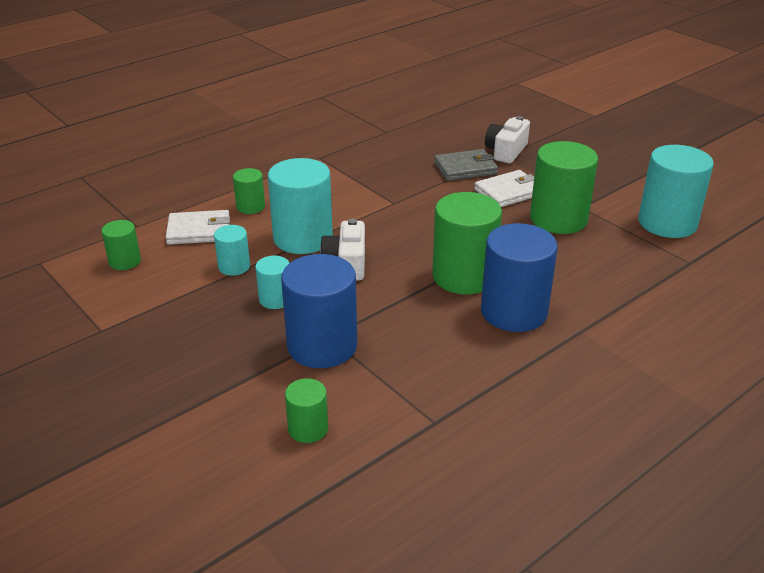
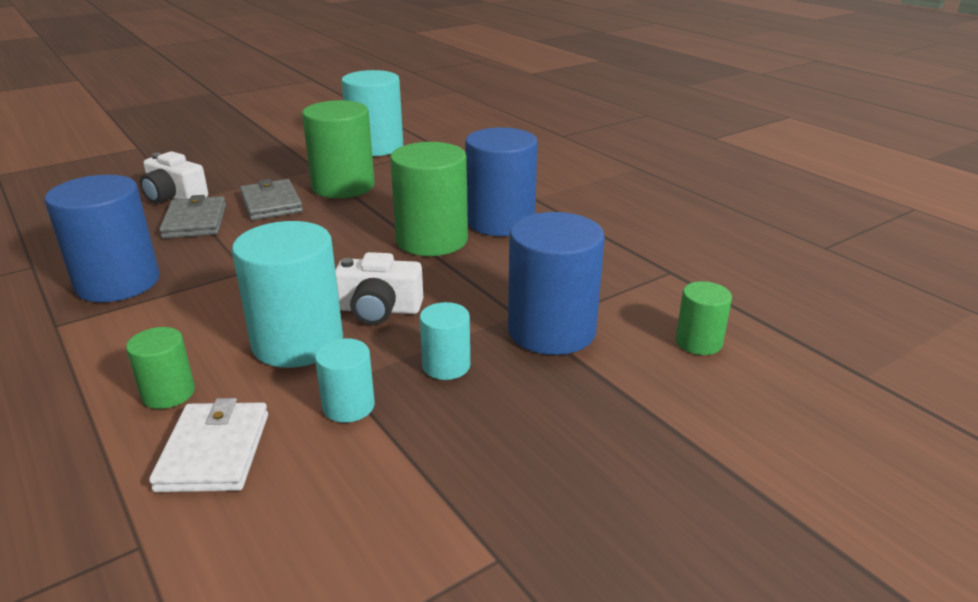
camera: 85 degrees left, 5 degrees down
green cylinder [101,220,141,270] -> none
white wallet [474,170,534,207] -> grey wallet [240,179,303,220]
none -> blue cylinder [45,175,160,302]

